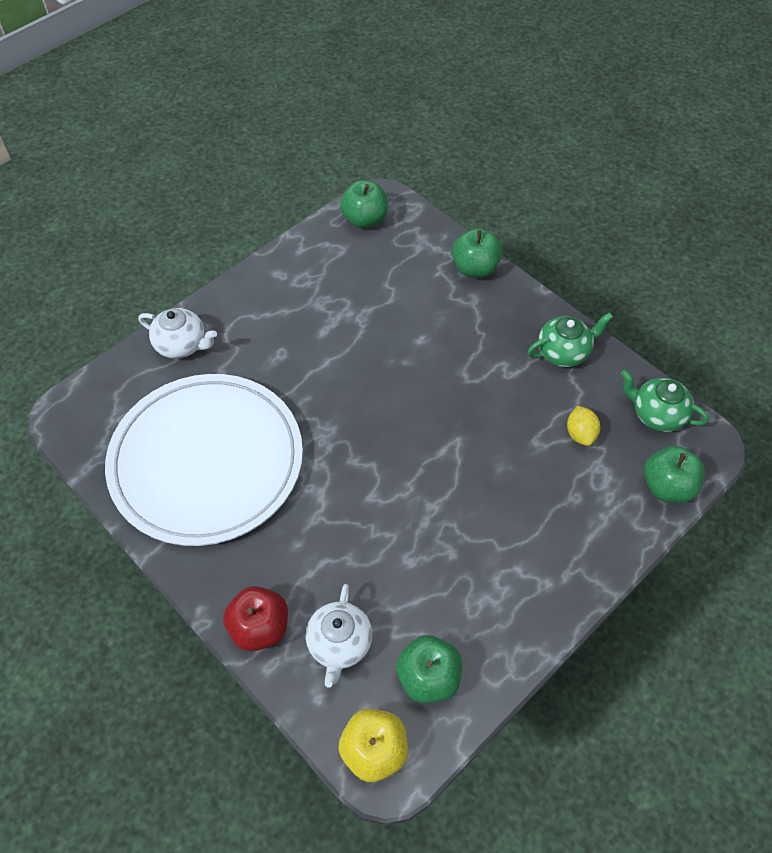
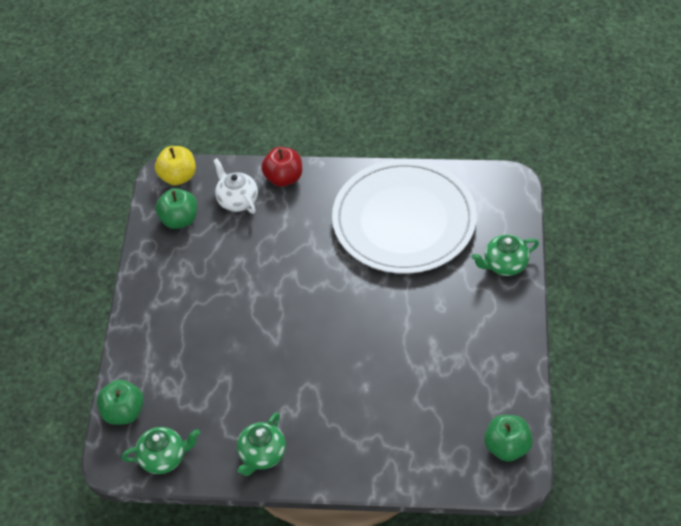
camera: 140 degrees right, 5 degrees down
white teapot [139,308,217,359] -> green teapot [471,234,539,276]
green apple [452,228,502,278] -> none
yellow lemon [567,406,600,446] -> none

